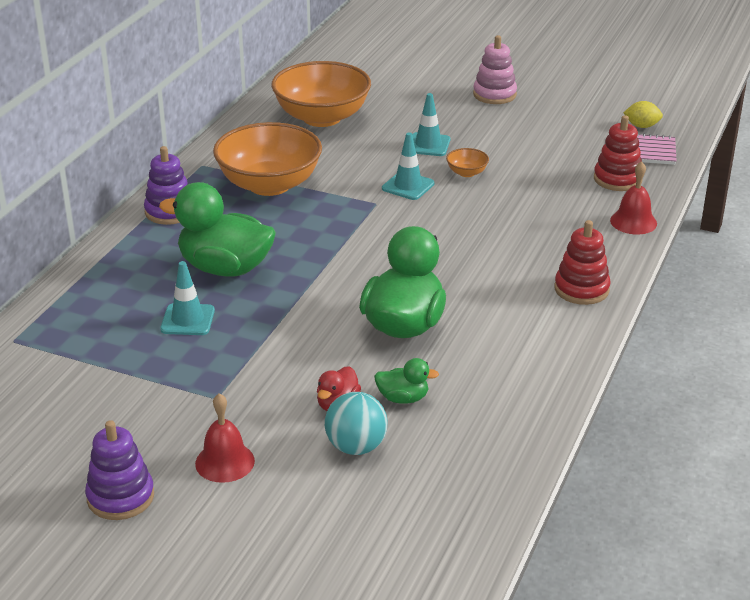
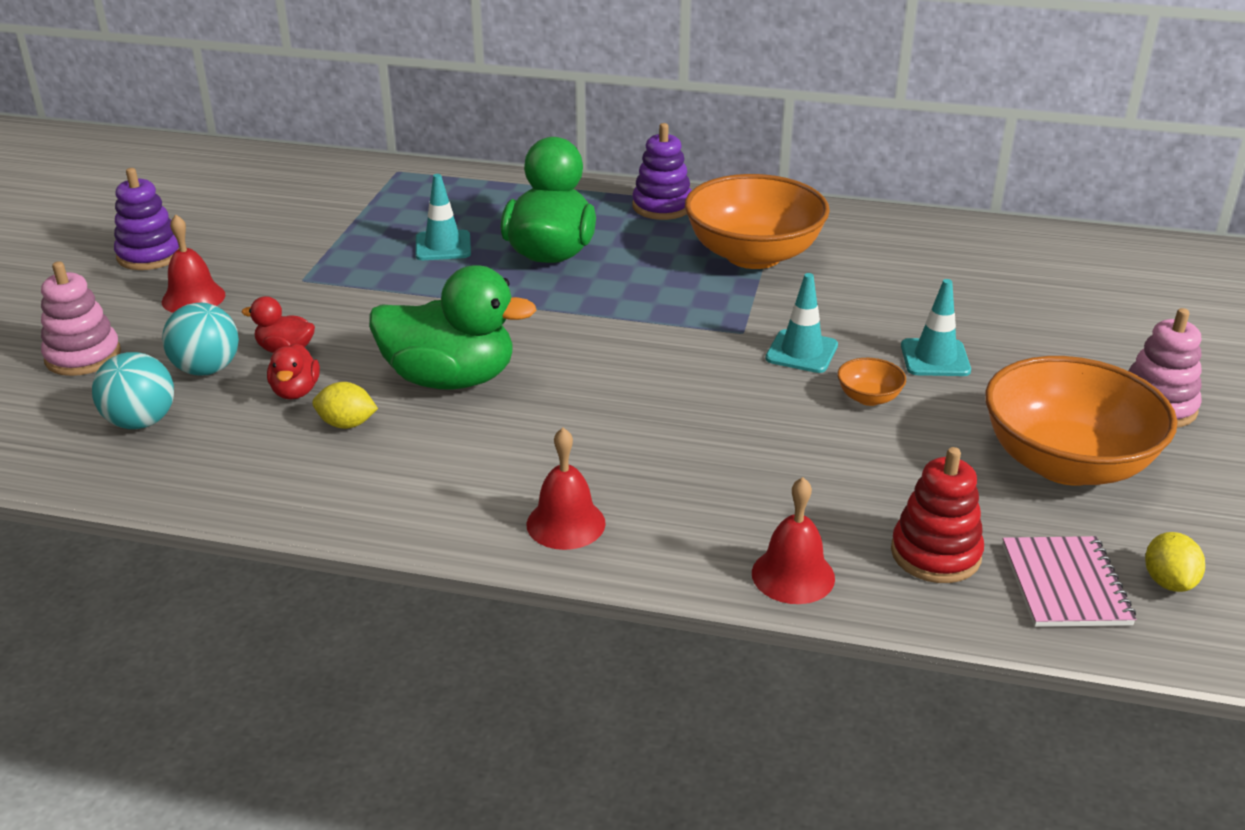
camera: 80 degrees right, 0 degrees up
orange bowl [271,61,371,127] -> orange bowl moved to [985,356,1177,486]
green duck [374,358,439,404] -> red duck [267,343,320,400]
red stacking toy [554,220,611,305] -> red bell [527,428,606,550]
none -> pink stacking toy [41,261,121,376]
none -> turquoise ball [92,352,174,429]
none -> yellow lemon [312,382,378,429]

